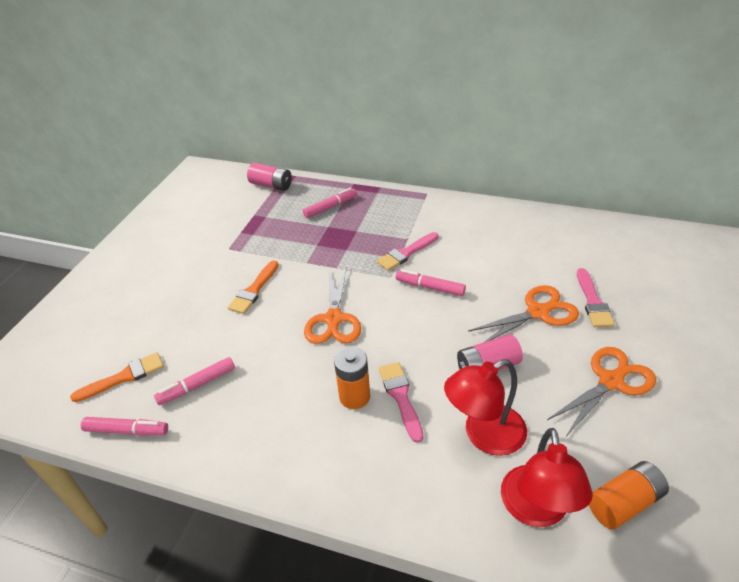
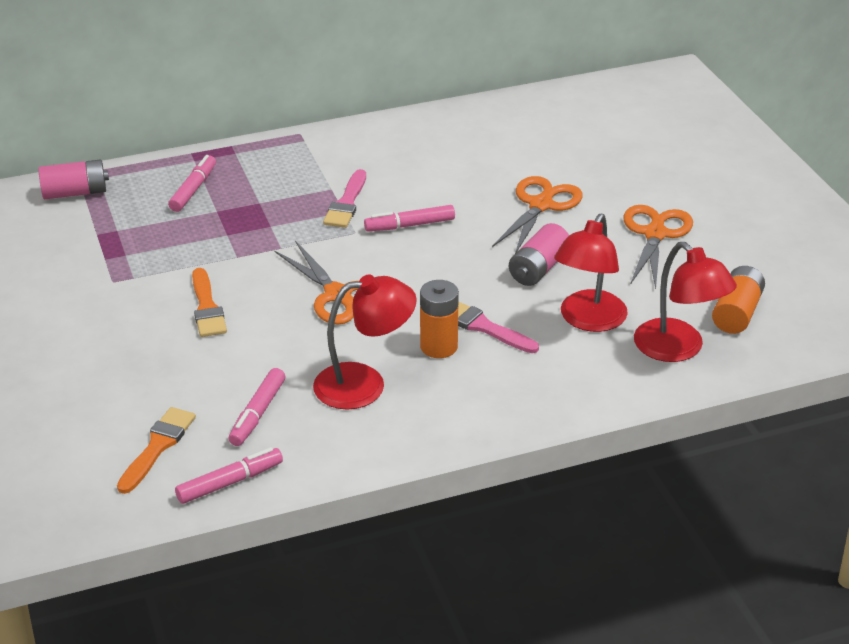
camera: 40 degrees left, 5 degrees down
pink brush [577,268,615,327] -> none
none -> red lamp [313,274,417,409]

